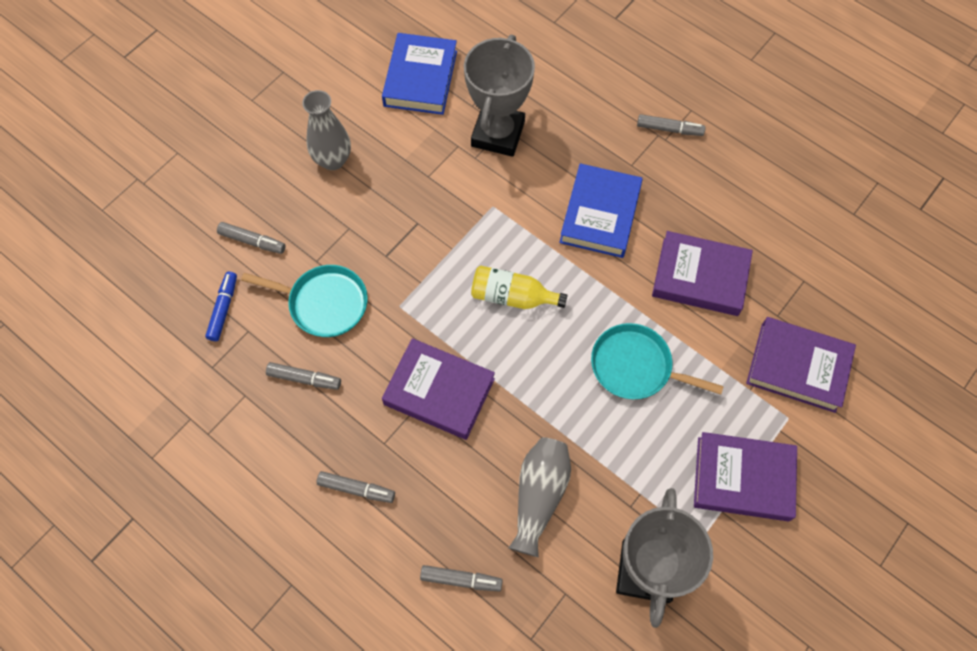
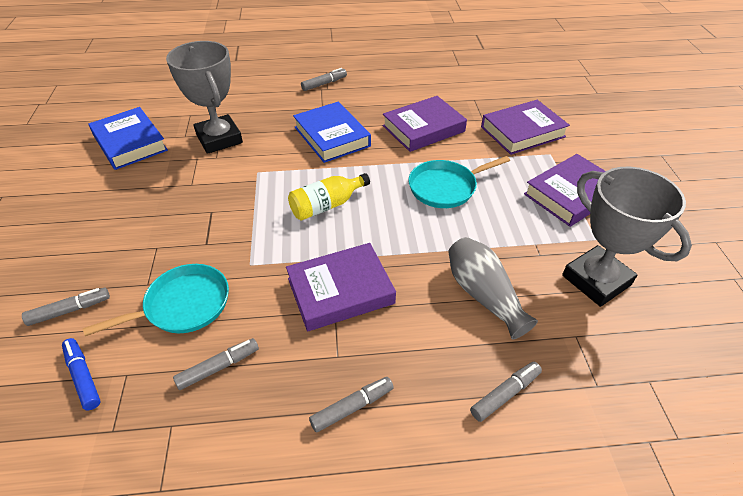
camera: 45 degrees left, 20 degrees down
grey vase [302,90,351,170] -> none

